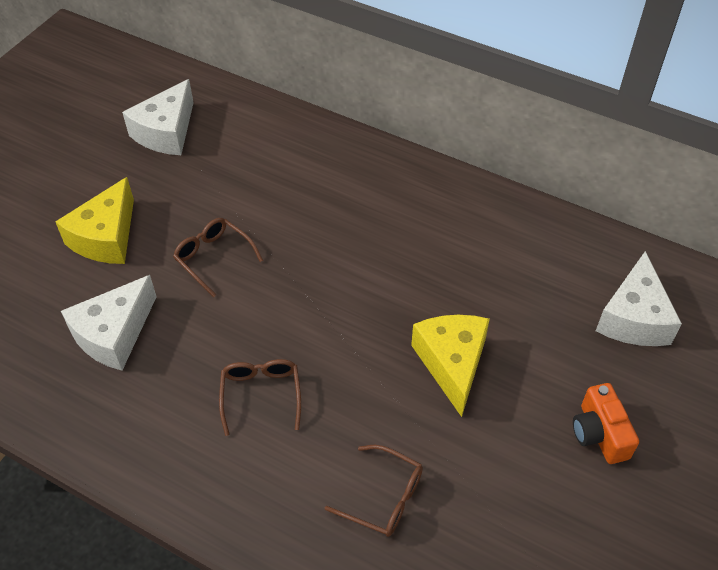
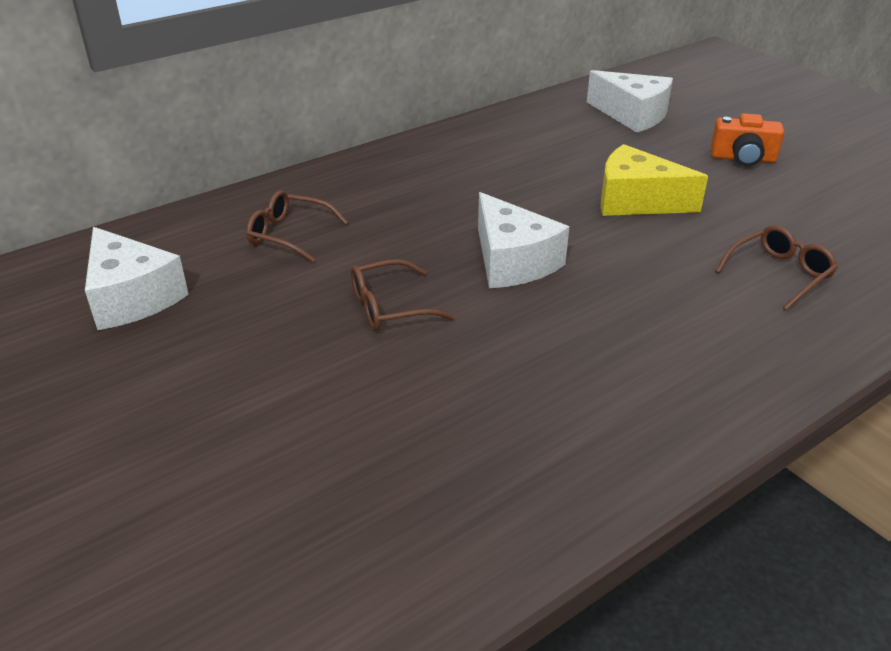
camera: 65 degrees left, 15 degrees down
yellow cheese [55,177,134,264] -> none
white cheese [61,275,157,371] -> white cheese moved to [478,192,569,288]
brown glasses [219,359,301,436] -> brown glasses moved to [246,190,348,263]

